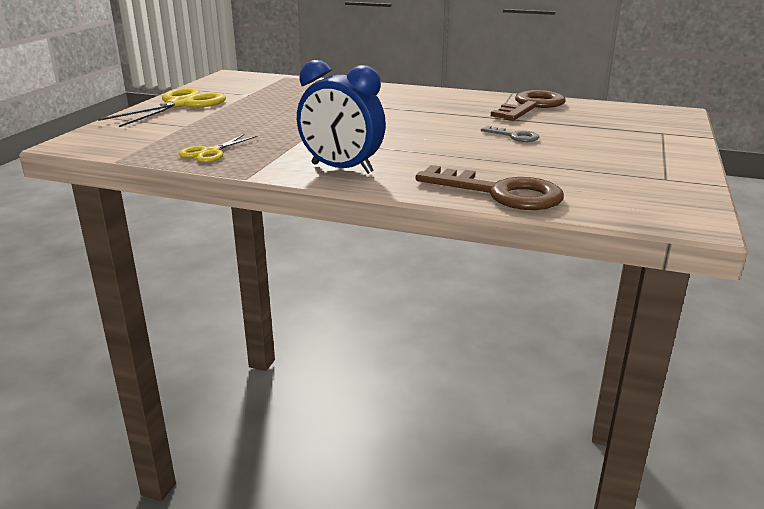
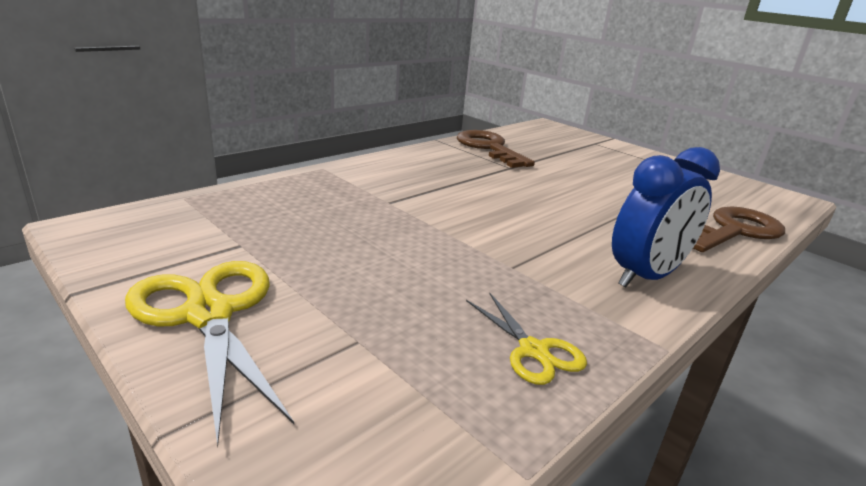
camera: 65 degrees left, 0 degrees up
grey key [481,126,539,142] -> none

